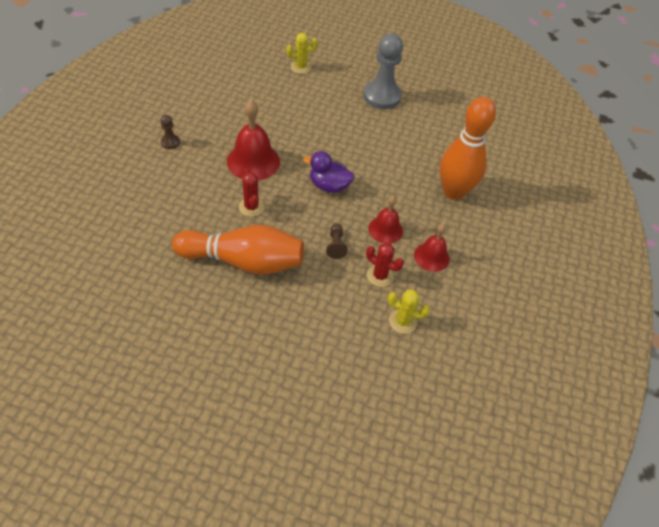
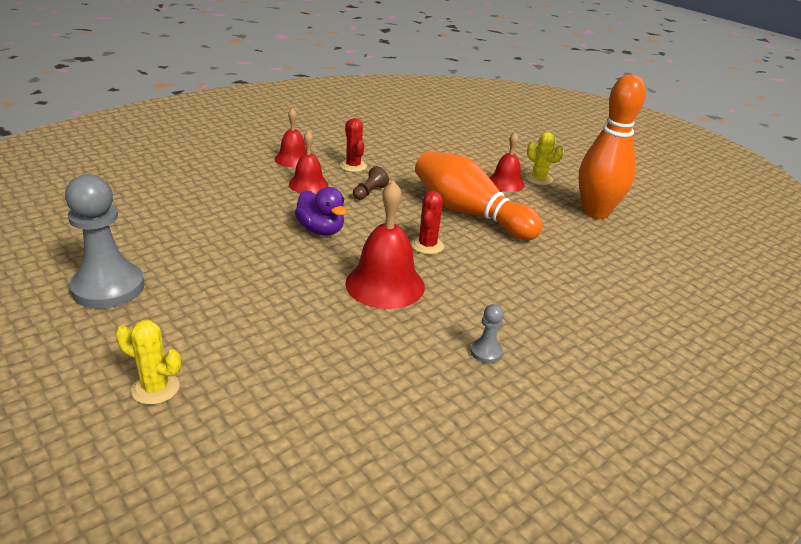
camera: 145 degrees left, 20 degrees down
brown pawn [161,115,180,149] -> grey pawn [470,304,504,363]
yellow cactus [388,290,430,334] -> yellow cactus moved to [526,132,564,185]
orange bowling pin [440,97,496,200] -> orange bowling pin moved to [579,74,646,219]
none -> red bell [489,132,525,192]

